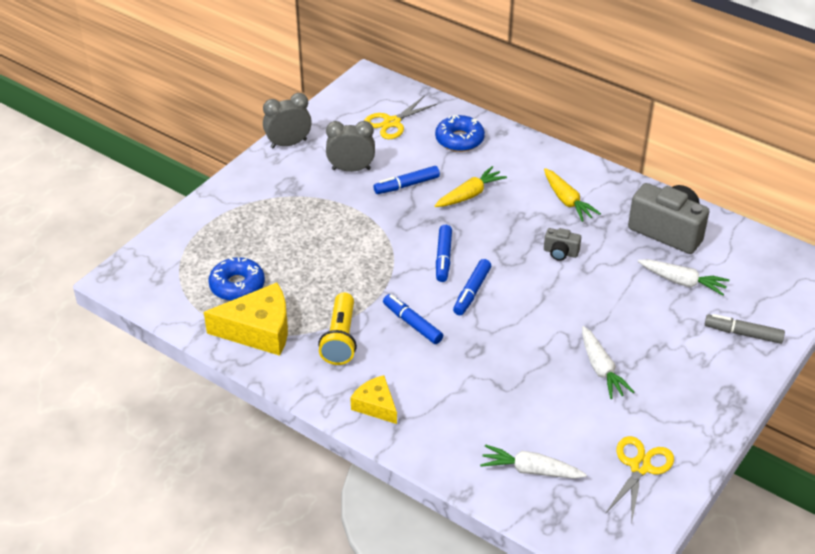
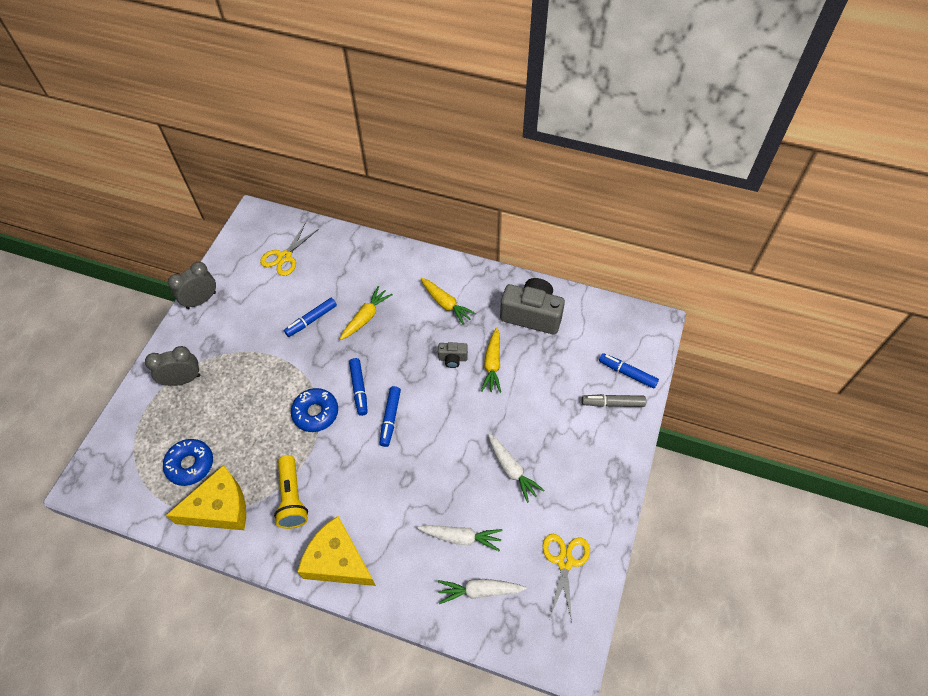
camera: 15 degrees left, 15 degrees up
grey clock [326,121,375,172] -> grey clock moved to [145,346,200,386]
yellow cheese [350,375,397,424] -> yellow cheese [298,516,376,586], size x1.73
blue marker [383,294,443,344] -> blue marker moved to [599,353,659,389]
blue donut [435,115,485,152] -> blue donut moved to [291,388,338,432]
white carrot [638,259,729,296] -> white carrot moved to [417,525,502,551]
none -> yellow carrot [481,327,501,393]

